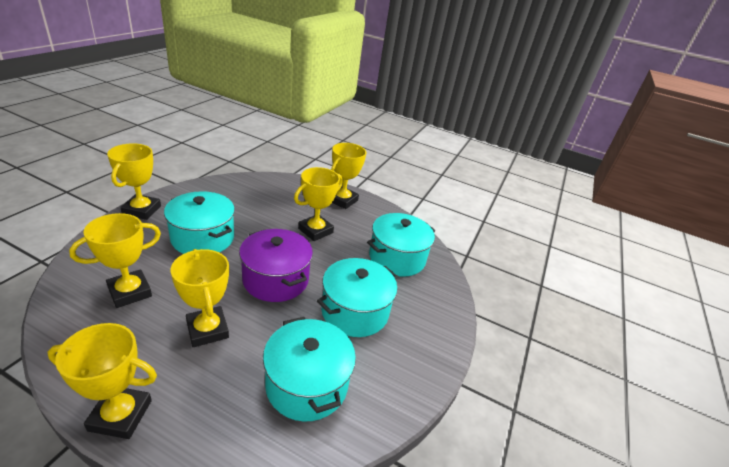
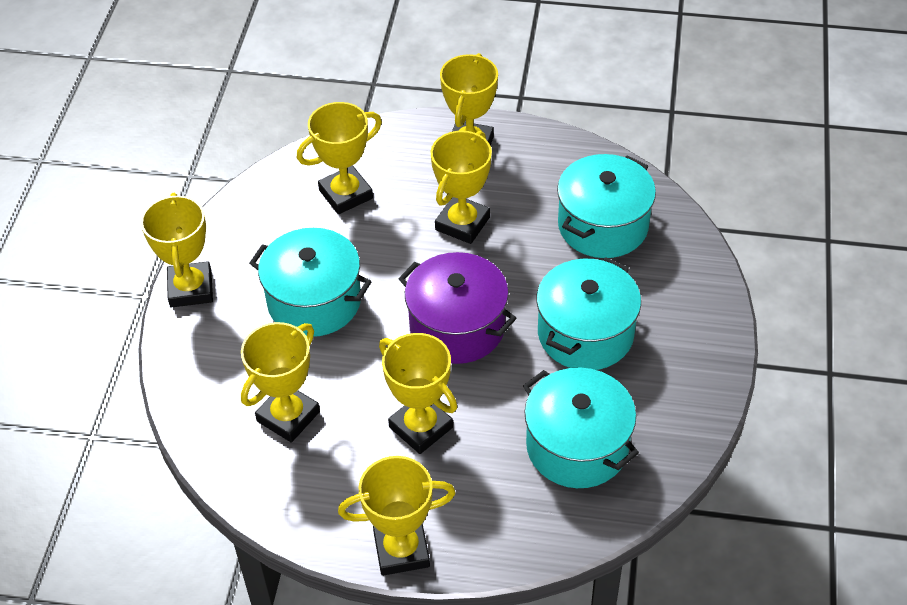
camera: 10 degrees left, 15 degrees up
none -> yellow trophy [297,102,382,214]

